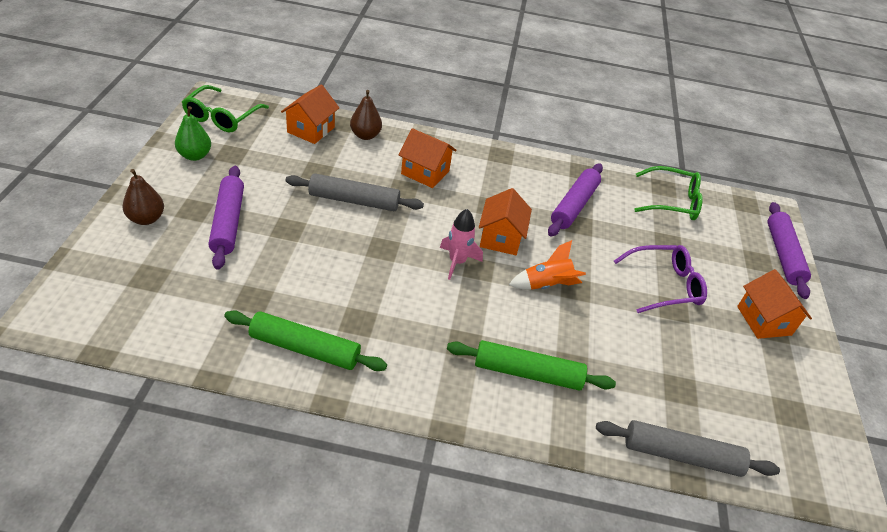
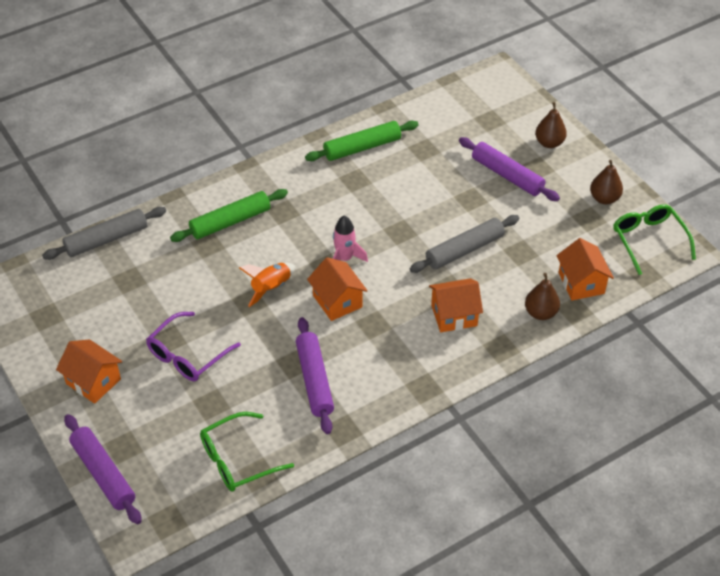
camera: 145 degrees right, 5 degrees up
green pear [175,106,211,161] -> brown pear [590,160,623,204]

